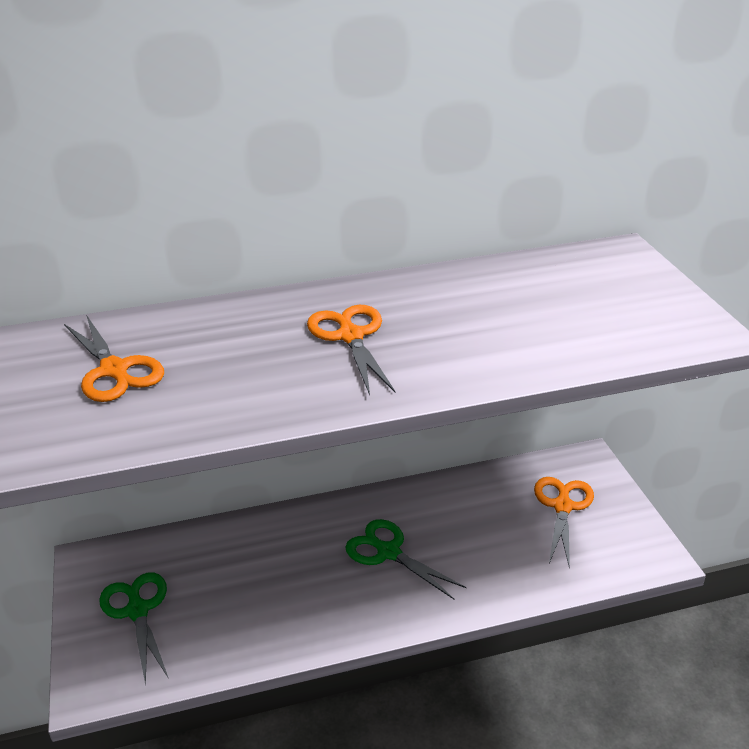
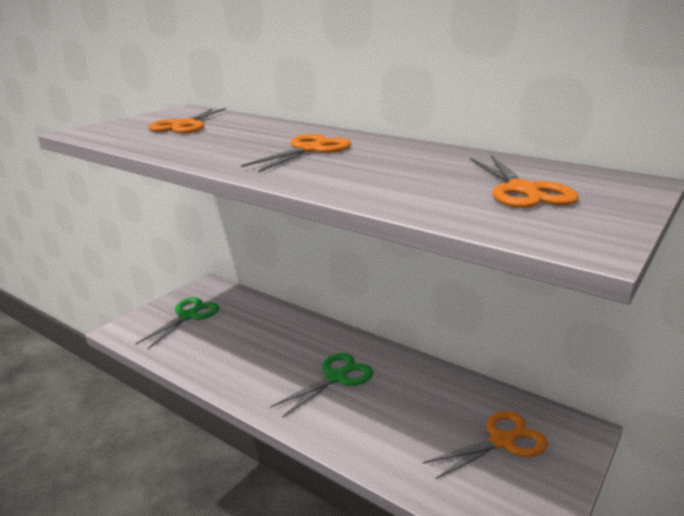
camera: 50 degrees right, 10 degrees down
green scissors [345,519,467,599] -> green scissors turned 45 degrees clockwise [271,353,373,418]
none -> orange scissors [470,155,579,208]

